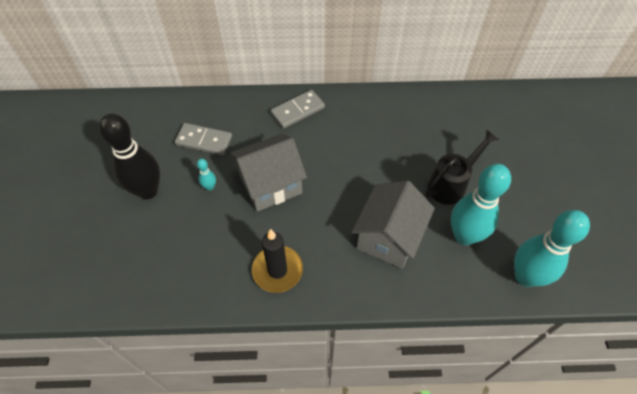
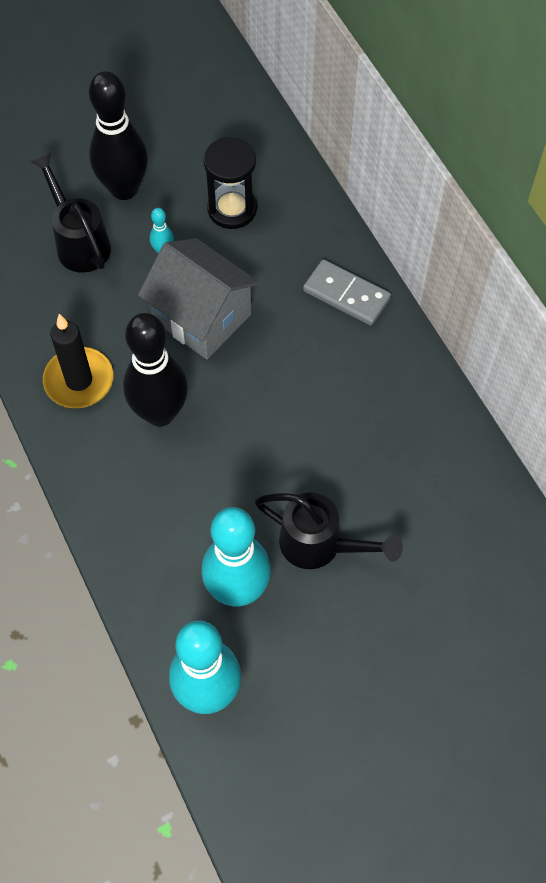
camera: 65 degrees right, 5 degrees up
grey domino [175,123,232,155] -> black hourglass [203,137,257,229]
grey house [352,181,435,269] -> none
none -> black watering can [31,152,111,273]
none -> black bowling pin [123,313,188,427]

